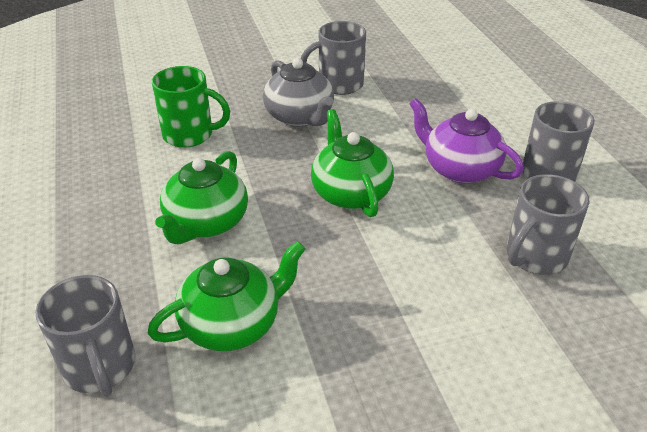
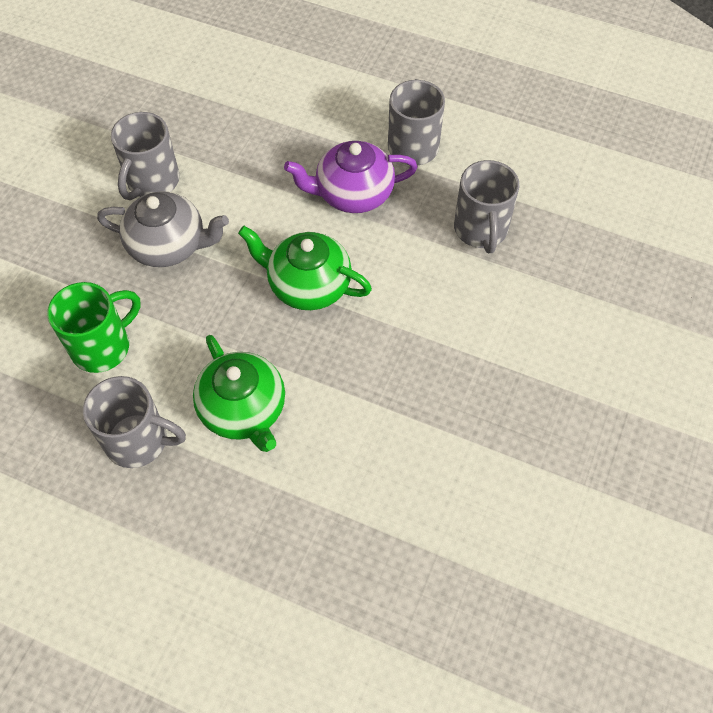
camera: 50 degrees left, 20 degrees up
grey mug [36,275,135,396] -> grey mug moved to [83,376,186,468]
green teapot [148,241,306,351] -> none

